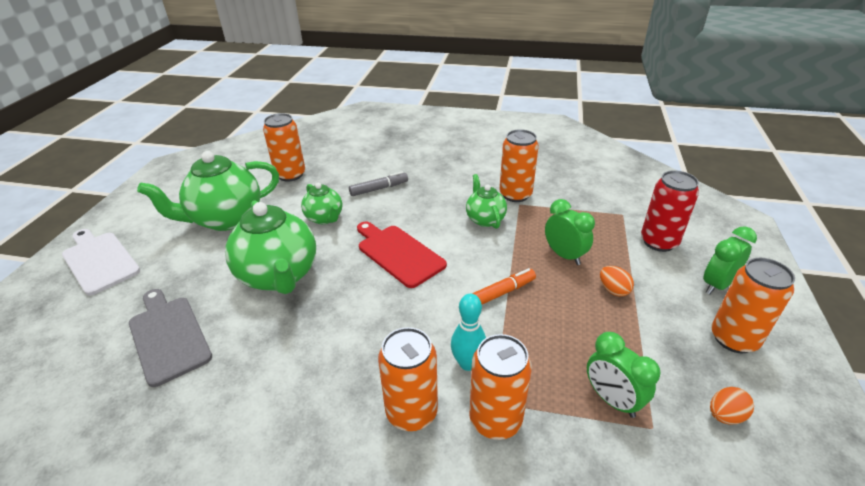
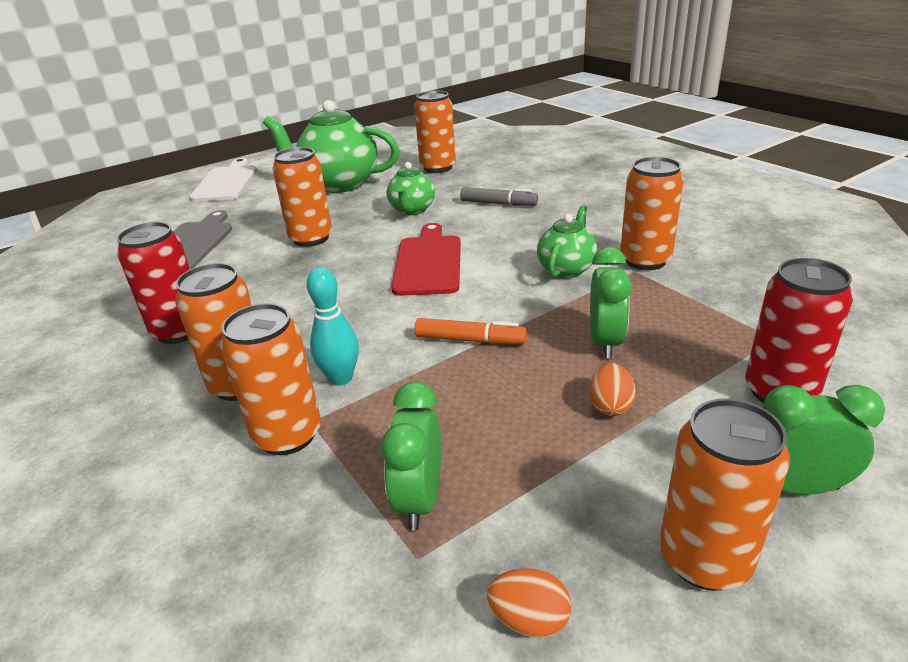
camera: 45 degrees right, 5 degrees down
green teapot [225,200,316,294] -> orange can [273,147,332,247]
none -> red can [117,222,190,344]

